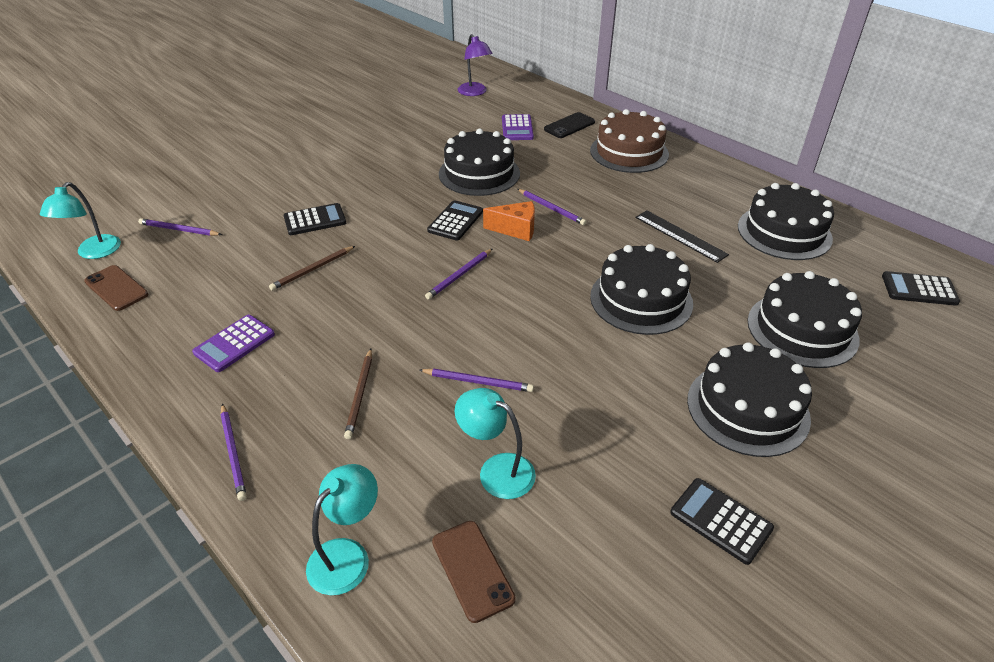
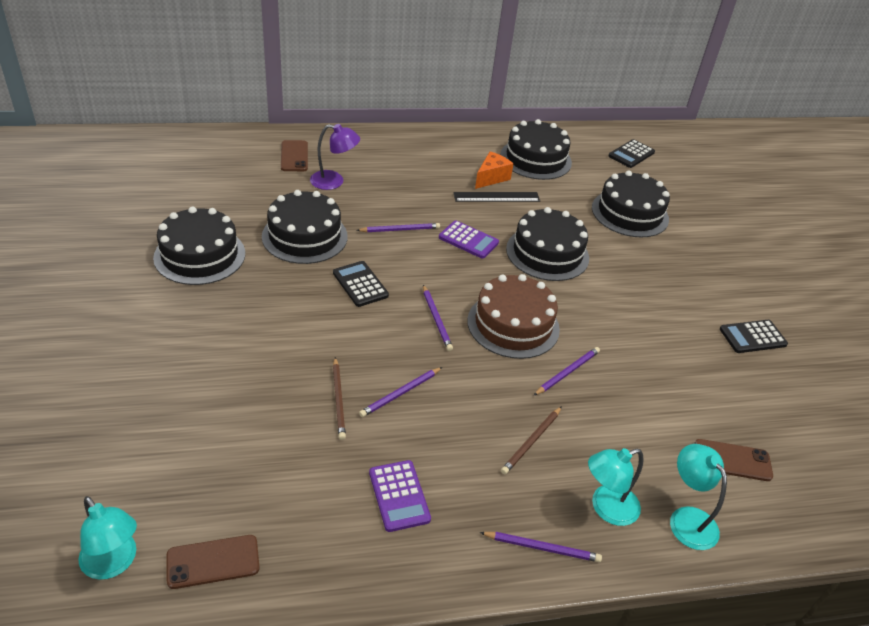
camera: 60 degrees left, 0 degrees up
purple pencil [138,218,222,236] -> purple pencil moved to [359,367,442,417]
black calculator [284,203,346,235] -> none
brown pencil [344,349,372,439] -> brown pencil turned 90 degrees clockwise [501,406,562,475]
turquoise lamp [455,388,536,499] -> turquoise lamp moved to [588,448,644,526]
purple lamp [458,34,493,96] -> purple lamp moved to [310,124,360,190]
orange cheese [483,201,535,241] -> orange cheese moved to [475,151,513,189]
purple calculator [502,114,534,140] -> purple calculator moved to [439,220,499,259]
black phone [544,112,595,138] -> brown phone [281,140,308,171]
brown cake [590,109,669,173] -> brown cake moved to [467,274,560,359]
black cake [687,342,812,457] -> black cake moved to [153,207,245,285]

